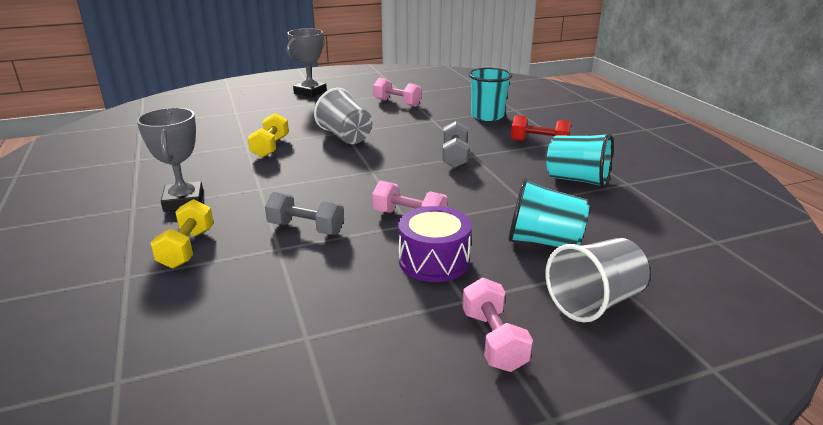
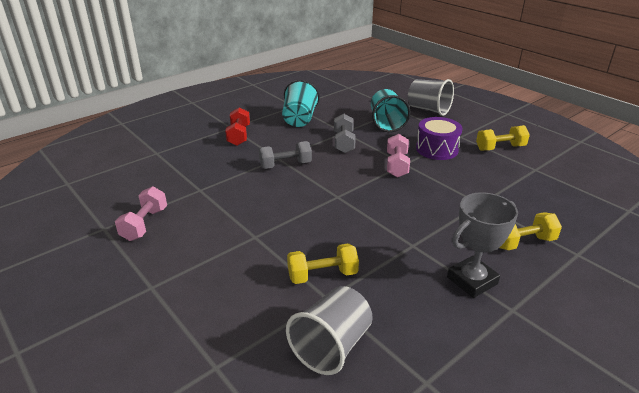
camera: 110 degrees left, 5 degrees up
grey dumbbell [265,192,344,235] -> grey dumbbell moved to [334,114,356,153]
grey trophy [287,28,327,98] -> none
grey cup [314,88,372,144] -> grey cup moved to [286,286,373,375]
pink dumbbell [462,278,533,372] -> none
turquoise cup [468,68,512,121] -> none
none -> yellow dumbbell [476,125,530,151]

